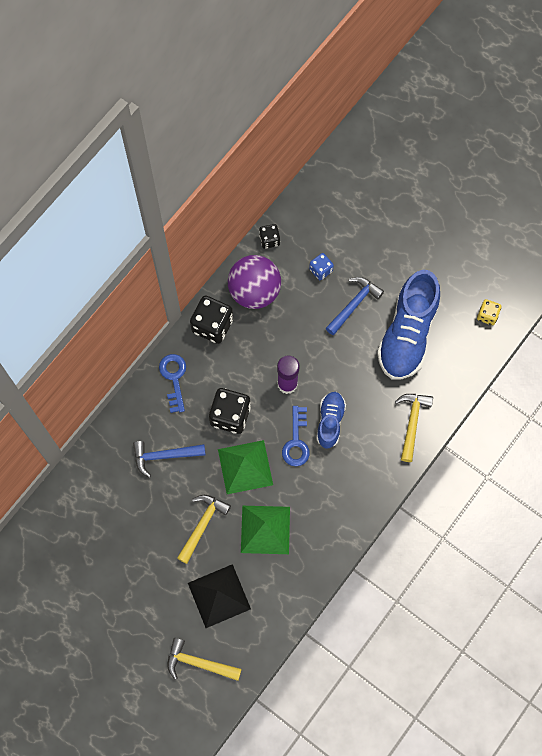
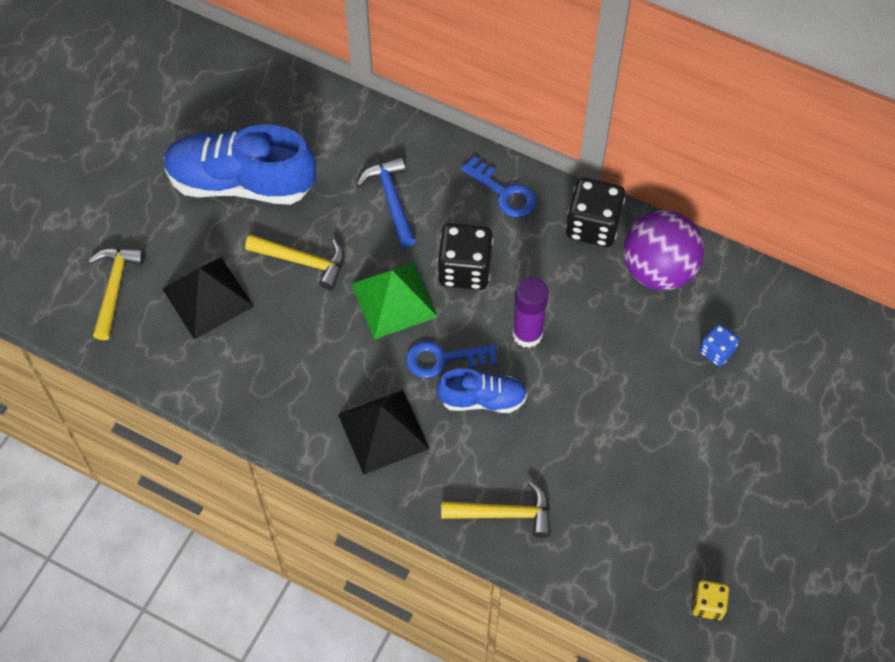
camera: 80 degrees right, 10 degrees down
blue key [159,354,186,413] -> blue key turned 60 degrees clockwise [461,156,536,217]
green pyramid [241,506,290,554] -> none
black dice [259,224,280,249] -> none
blue hammer [326,277,384,335] -> none
blue shoe [377,270,440,380] -> blue shoe moved to [164,125,316,205]
none -> black pyramid [338,390,429,475]

